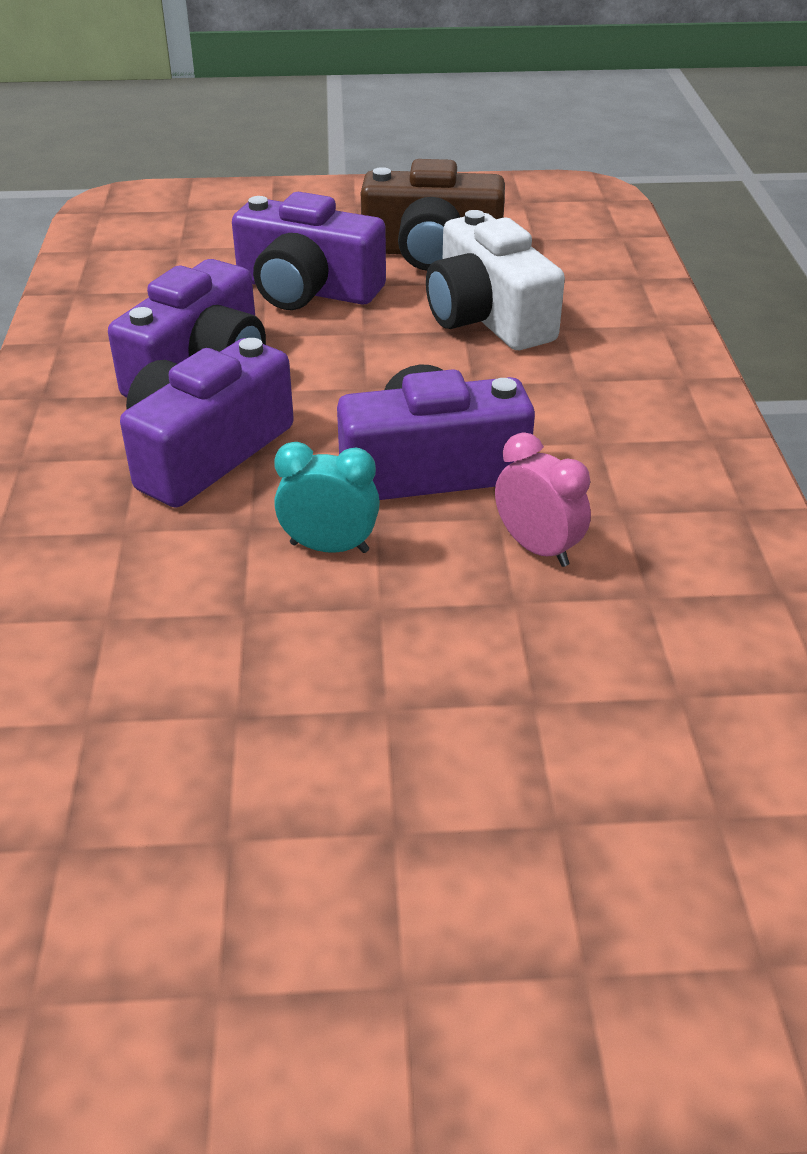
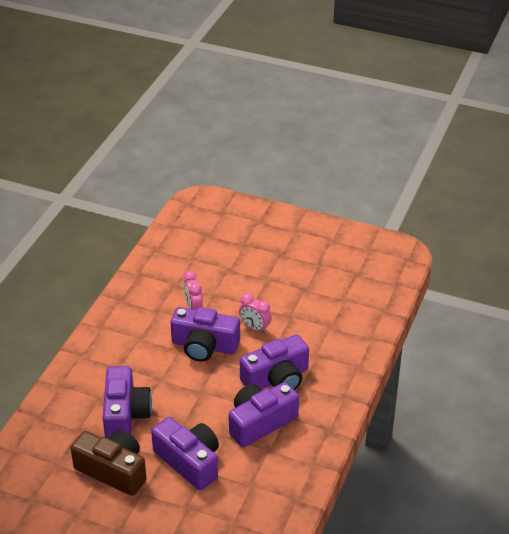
camera: 155 degrees left, 0 degrees up
turquoise clock [274,442,380,553] -> pink clock [239,293,272,333]
white camera [426,210,565,350] -> purple camera [103,366,152,439]

